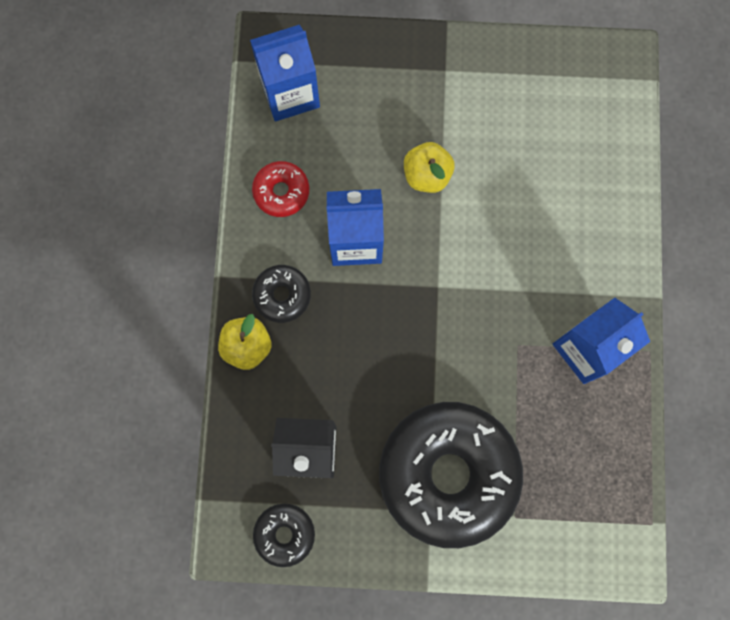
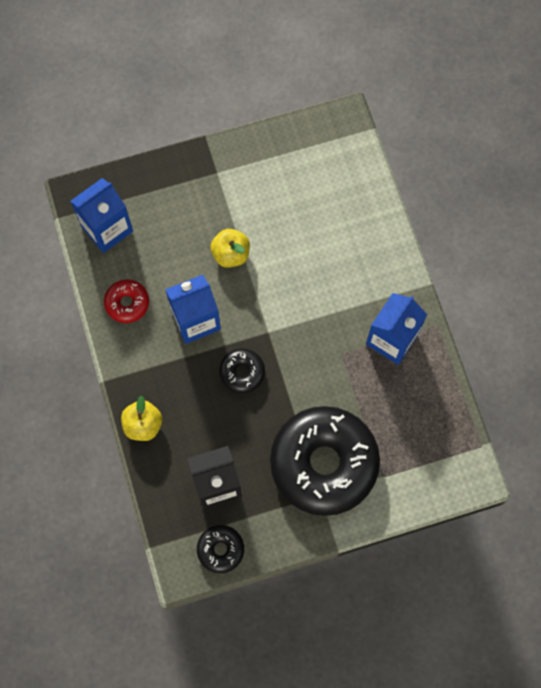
camera: 20 degrees left, 5 degrees down
black donut [252,265,311,323] -> black donut moved to [219,348,265,393]

